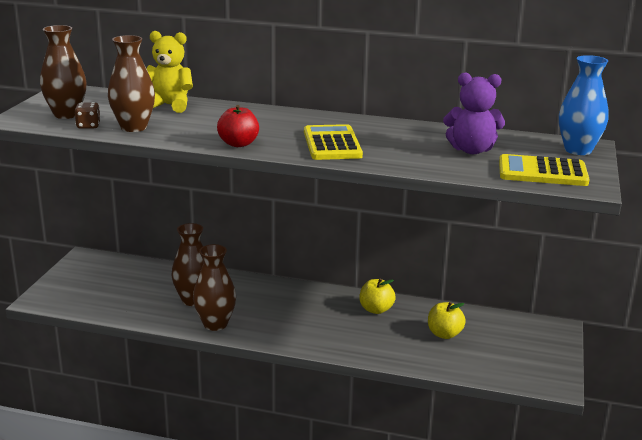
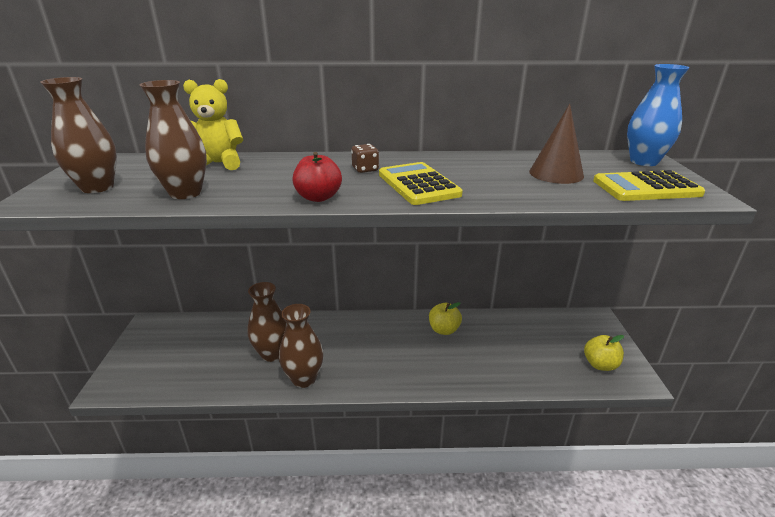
camera: 15 degrees left, 5 degrees up
brown dice [75,102,101,129] -> brown dice moved to [351,144,379,173]
yellow apple [428,302,466,339] -> yellow apple moved to [584,335,624,371]
purple teddy bear [443,72,505,154] -> brown cone [529,104,584,184]

